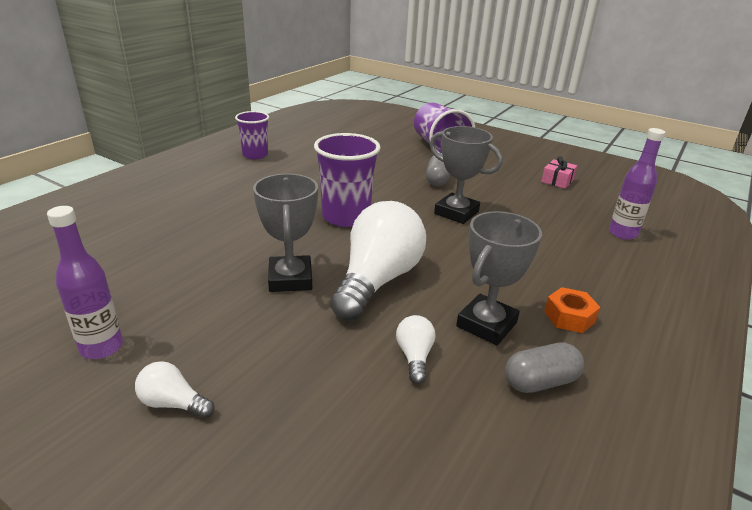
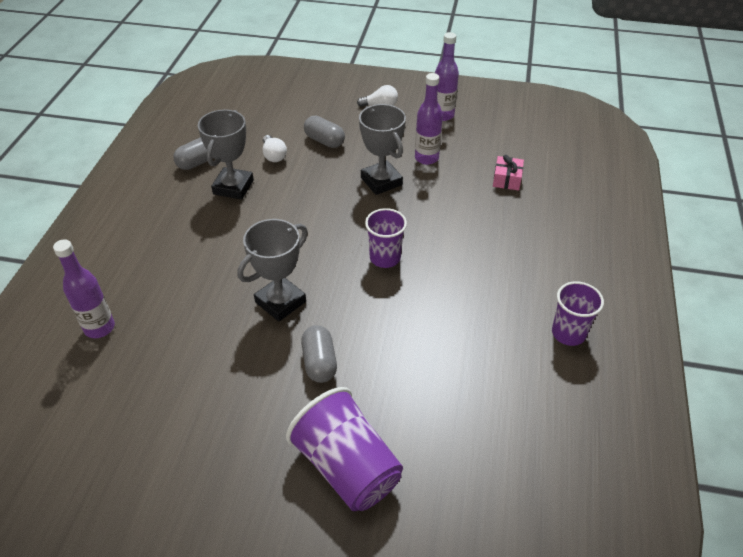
camera: 160 degrees right, 15 degrees up
purple cup [314,133,380,227] -> purple cup [365,208,407,268], size x0.64
white light bulb [330,201,426,320] -> none
grey trophy [430,126,503,224] -> grey trophy turned 60 degrees counterclockwise [237,219,308,322]
pink gift [541,156,577,189] -> pink gift moved to [493,155,524,191]
orange nut [544,287,600,333] -> none
none -> grey capsule [304,116,345,148]
none -> purple bottle [415,73,443,165]

